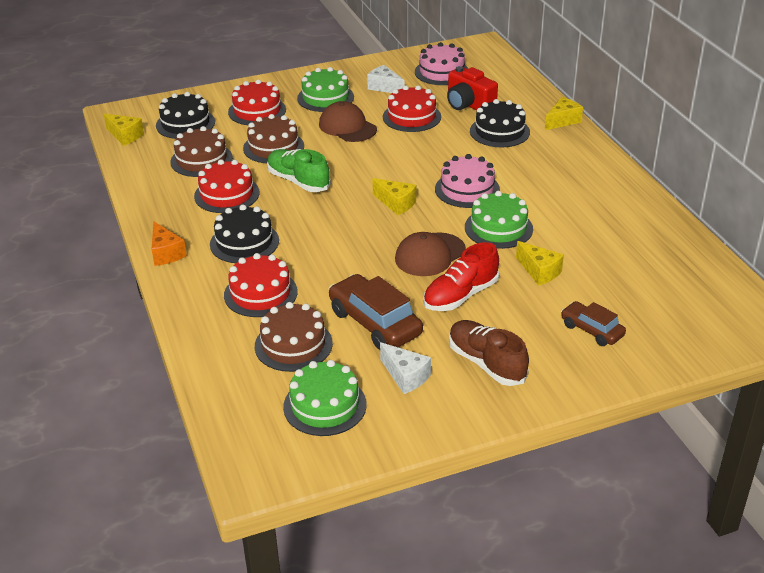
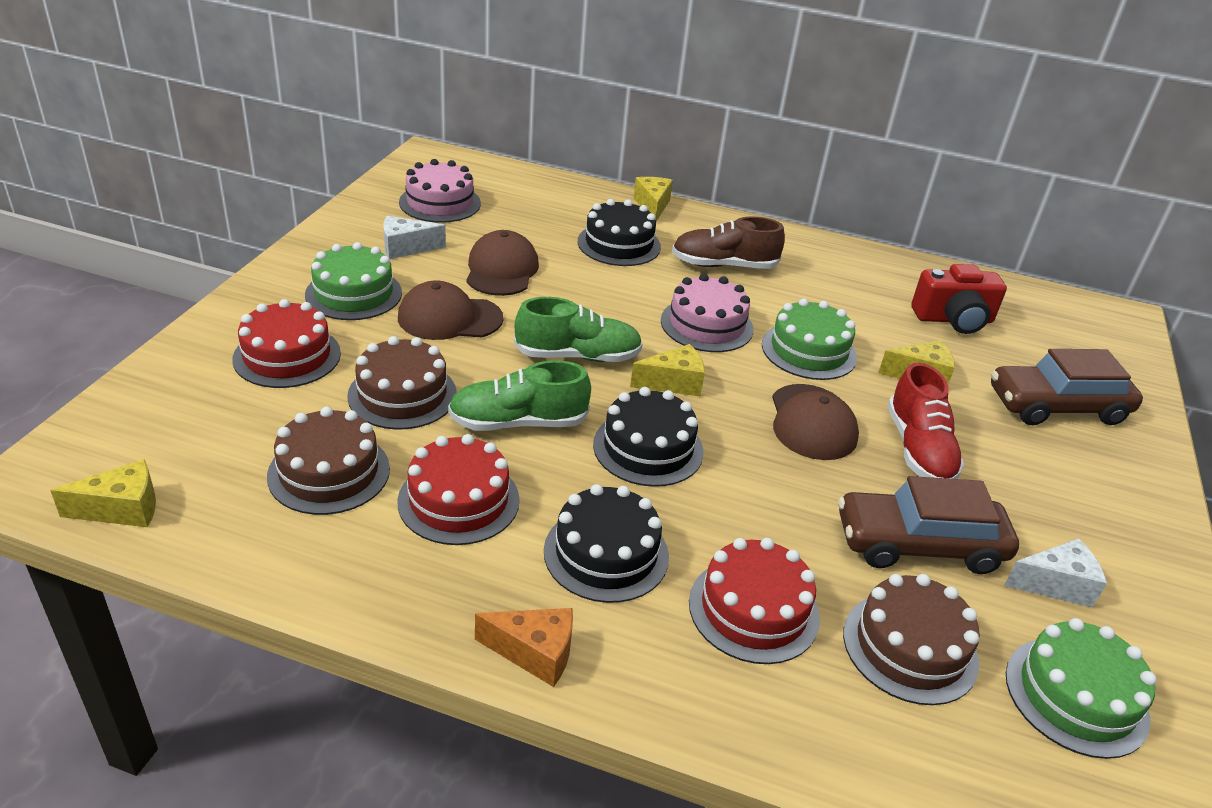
camera: 55 degrees left, 0 degrees up
black cake [156,92,215,139] -> black cake moved to [593,387,704,487]
red cake [383,85,441,132] -> brown cap [466,230,539,296]
red camera [447,66,498,110] -> red camera moved to [911,264,1007,334]
brown shoe [449,320,529,386] -> brown shoe moved to [672,216,785,269]
brown car [561,301,626,346] -> brown car [991,349,1143,425], size x1.68
none -> green shoe [514,297,643,362]

